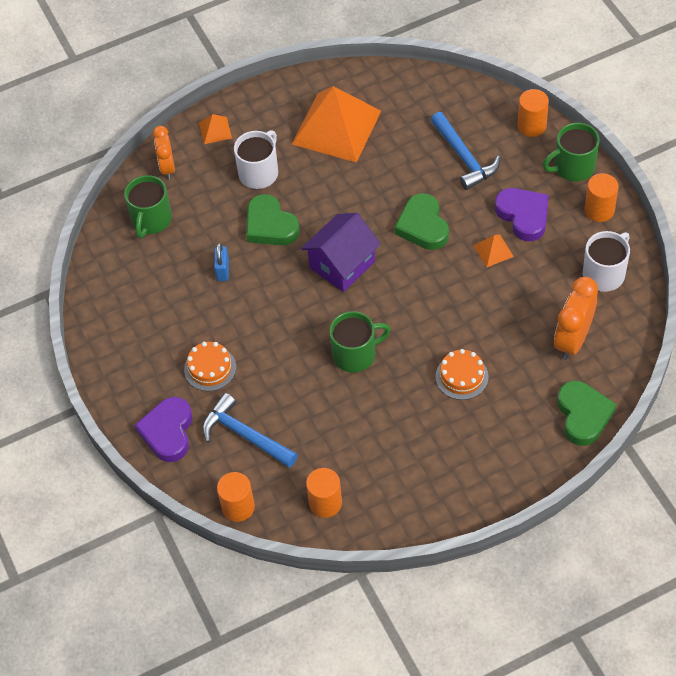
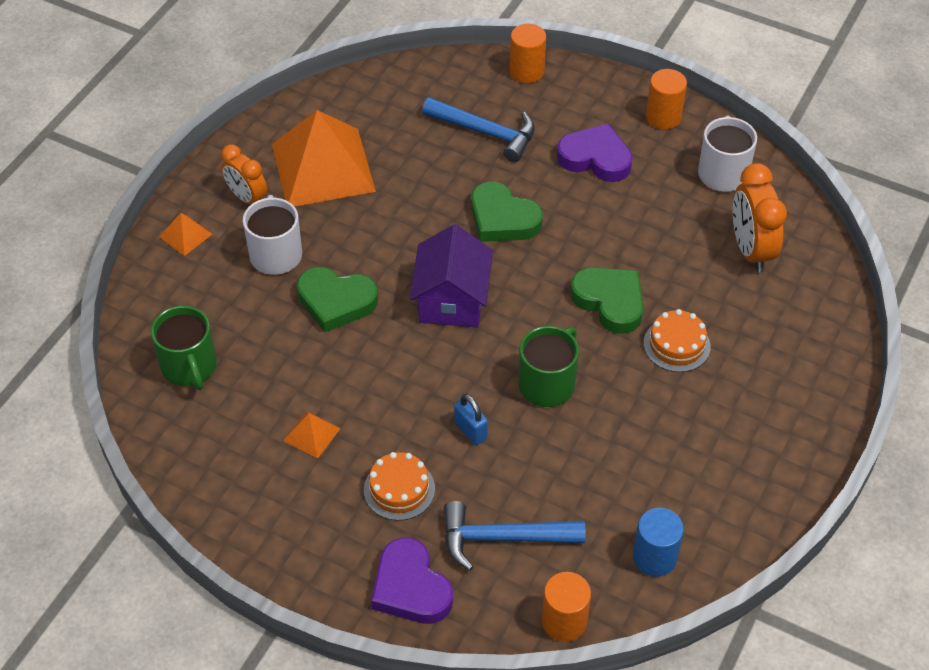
camera: 40 degrees left, 5 degrees down
orange clock [153,126,175,180] -> orange clock moved to [221,144,267,204]
blue padlock [214,243,229,281] -> blue padlock moved to [454,394,488,445]
orange cylinder [306,468,342,518] -> blue cylinder [633,508,684,577]
orange pyramid [473,235,514,267] -> orange pyramid moved to [283,411,341,459]
green mug [543,123,600,182] -> none
green heart [557,381,616,446] -> green heart moved to [570,267,644,334]

